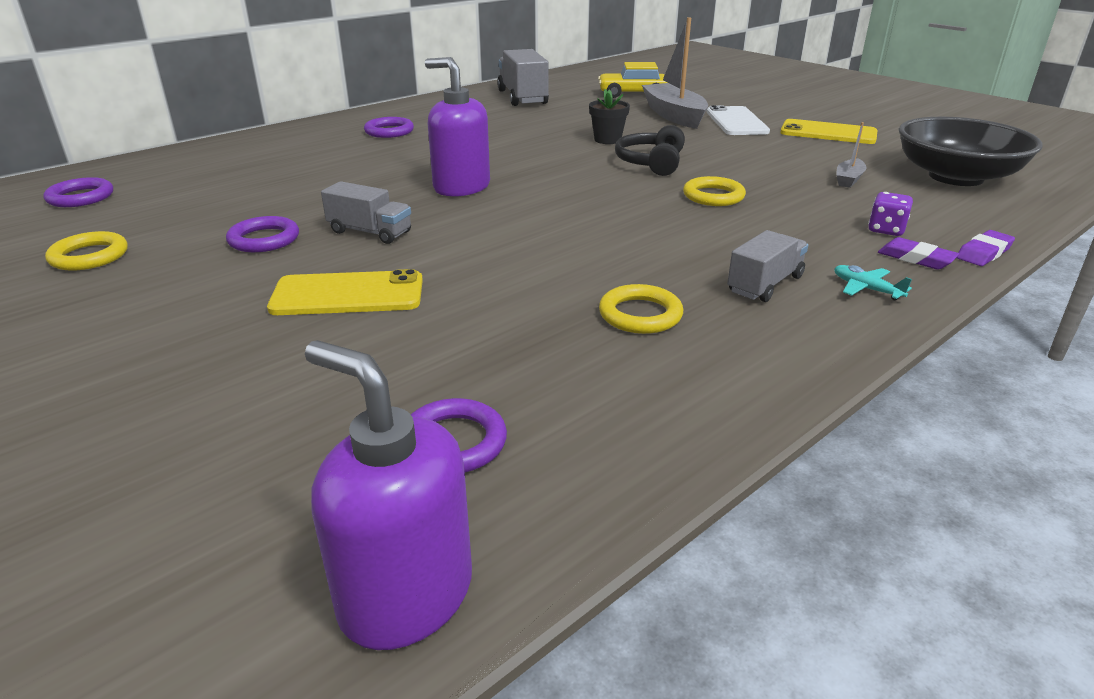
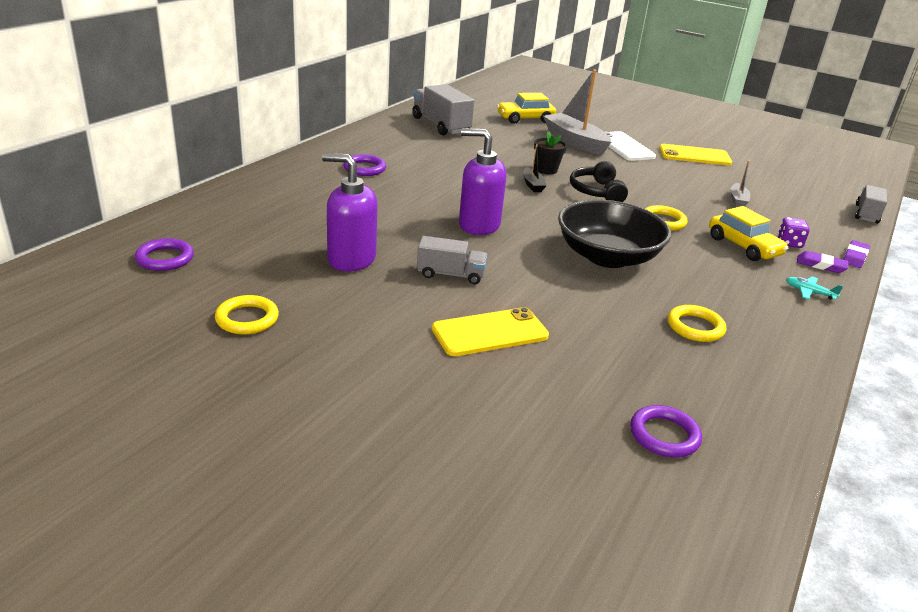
camera: 20 degrees left, 0 degrees up
purple ring [226,216,299,252] -> none
purple soap dispenser [305,340,472,650] -> purple soap dispenser moved to [322,153,378,271]
grey truck [727,230,808,302] -> grey truck moved to [855,185,887,224]
black bowl [899,117,1043,186] -> black bowl moved to [558,200,671,268]
none -> black boat [523,145,547,192]
none -> yellow car [709,206,788,261]

